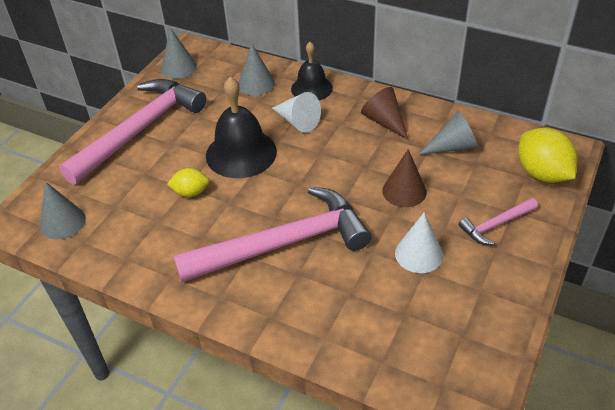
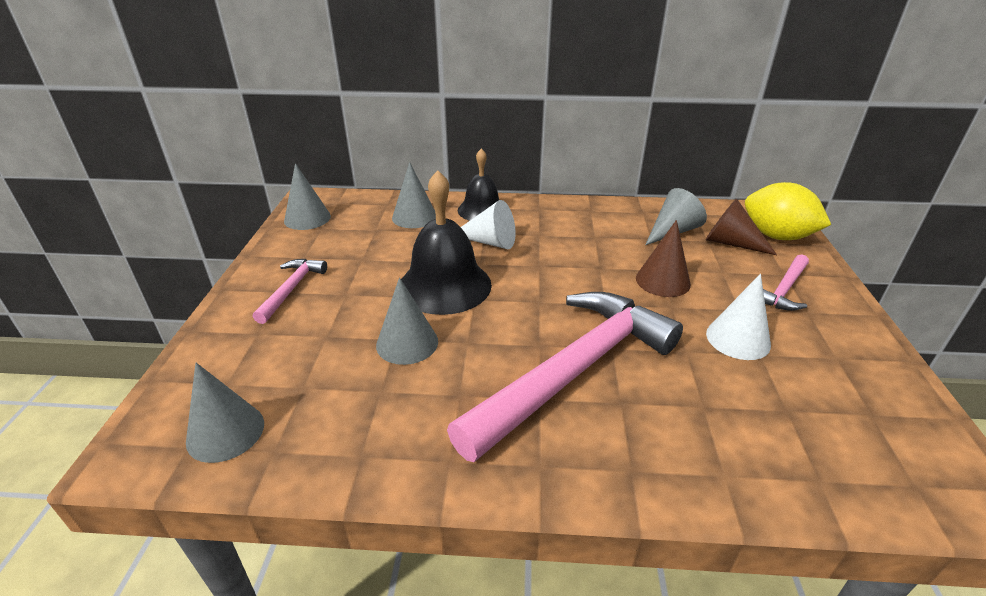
camera: 25 degrees left, 10 degrees down
pink hammer [59,79,206,185] -> pink hammer [253,259,327,324], size x0.45
yellow lemon [167,168,209,197] -> grey cone [376,277,438,365]
brown cone [361,87,409,140] -> brown cone moved to [706,199,777,255]

